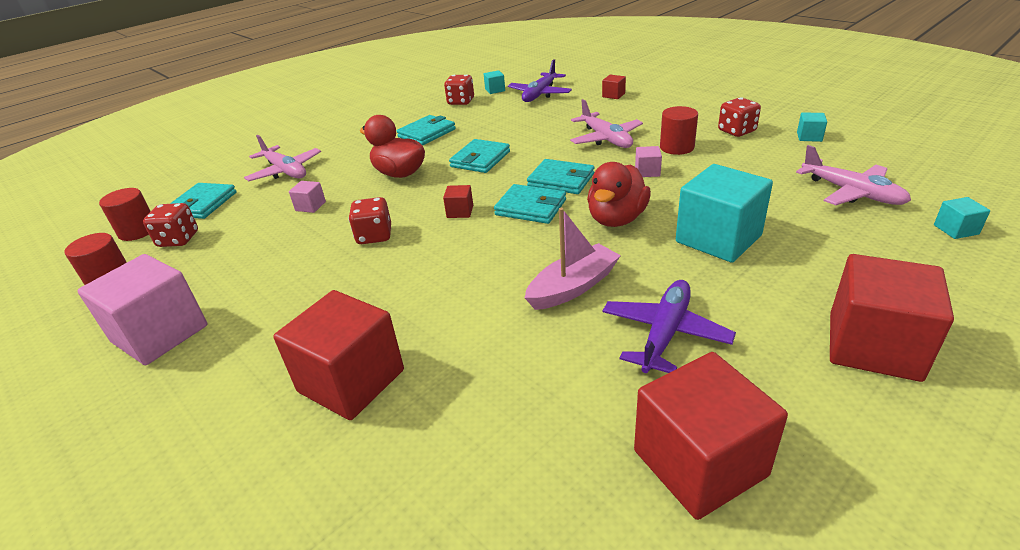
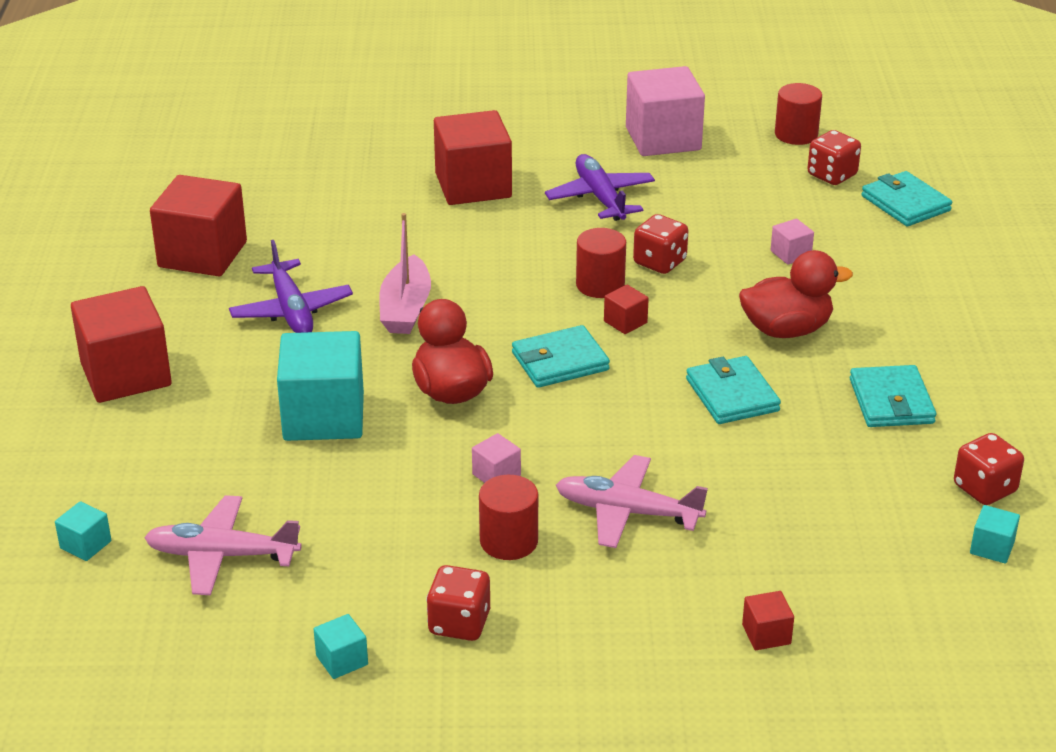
camera: 130 degrees right, 0 degrees up
red cylinder [99,188,151,241] -> red cylinder moved to [576,228,626,298]
pink plane [244,135,321,181] -> none
purple plane [508,59,572,102] -> purple plane moved to [545,154,655,221]
turquoise wallet [527,159,594,194] -> none

